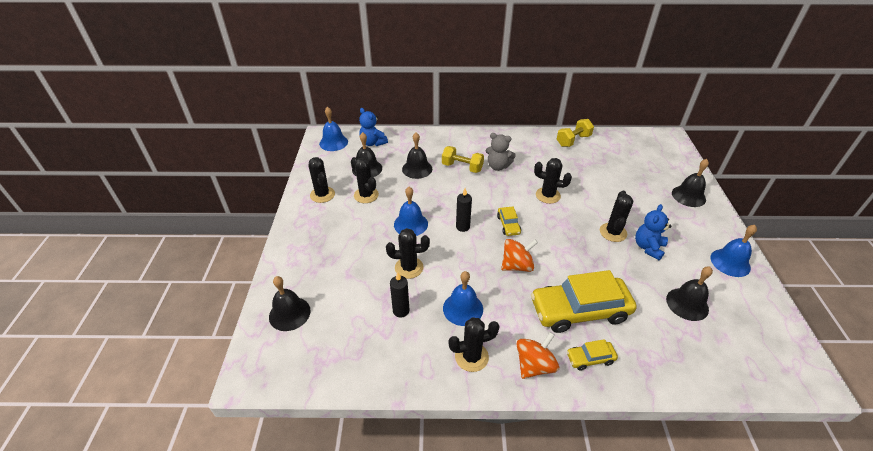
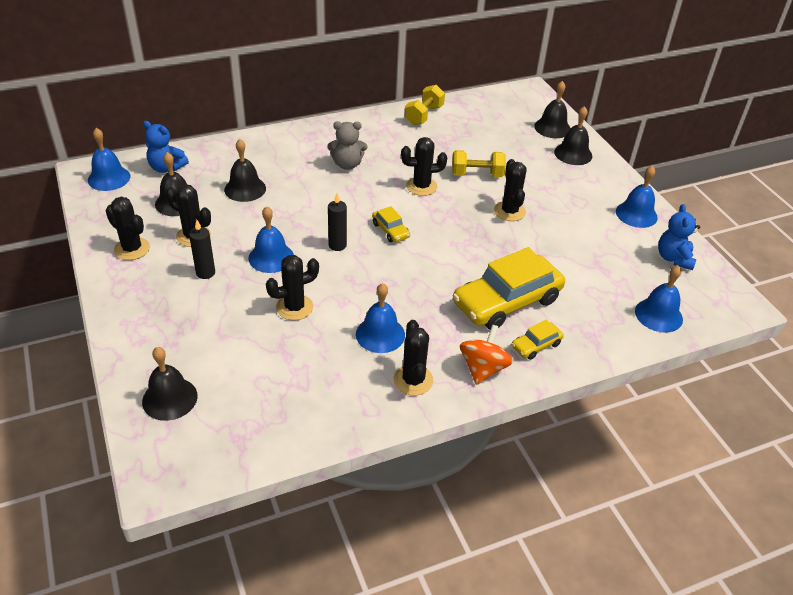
camera: 25 degrees left, 0 degrees up
black candle [390,273,409,317] -> black candle moved to [189,220,215,279]
yellow dumbbell [442,146,484,173] -> yellow dumbbell moved to [452,150,506,177]
black cactus [449,317,500,372] -> black cactus turned 60 degrees counterclockwise [393,320,433,396]
orange spinning top [501,239,538,272] -> none
blue teddy bear [635,204,672,260] -> blue teddy bear moved to [658,204,700,270]
black bell [666,267,713,321] -> black bell moved to [534,81,571,138]
none -> blue bell [635,265,683,333]

